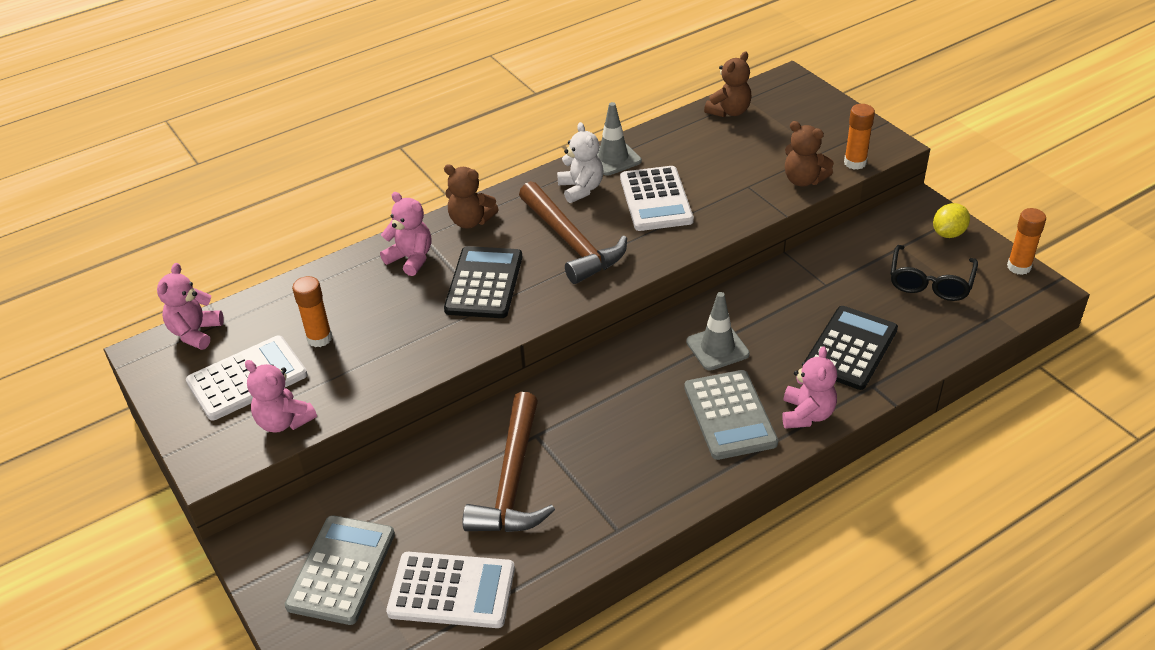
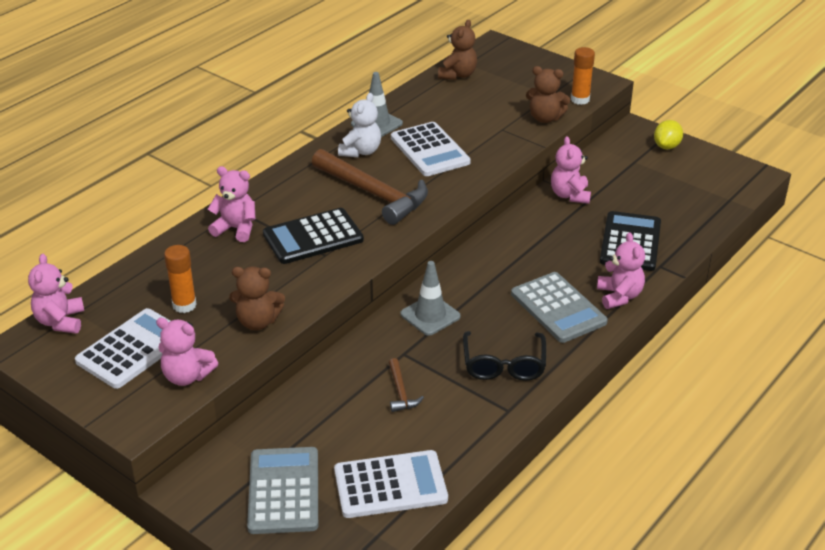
camera: 20 degrees left, 5 degrees down
brown teddy bear [444,164,499,229] -> brown teddy bear moved to [229,266,285,330]
black calculator [444,246,522,318] -> black calculator turned 105 degrees counterclockwise [263,208,364,264]
brown hammer [463,392,555,532] -> brown hammer [389,358,424,412], size x0.45
white teddy bear [557,122,604,203] -> white teddy bear turned 60 degrees clockwise [338,93,381,157]
grey traffic cone [686,292,750,371] -> grey traffic cone moved to [400,261,461,336]
black glasses [891,245,978,301] -> black glasses moved to [463,331,546,381]
orange glue stick [1007,208,1046,275] -> none
none -> pink teddy bear [551,136,591,204]

